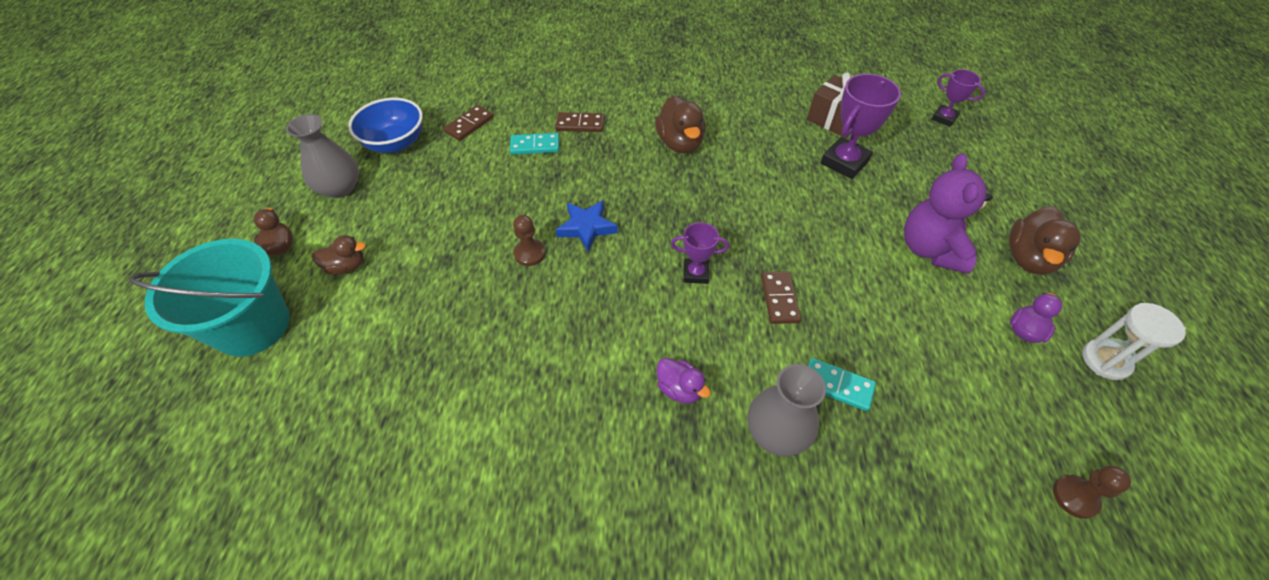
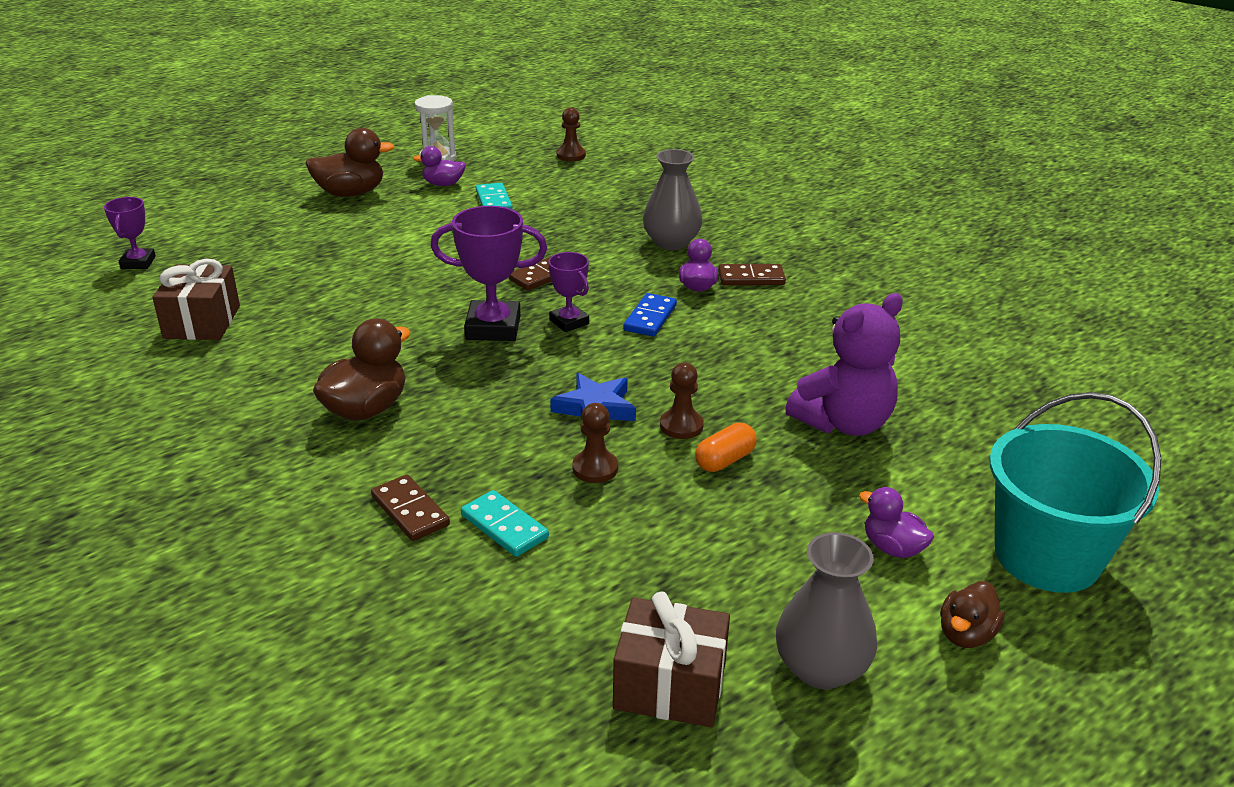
camera: 130 degrees left, 20 degrees down
brown duck [312,235,366,275] -> purple duck [859,487,934,558]
blue bowl [348,98,423,153] -> brown gift [613,591,730,727]
brown domino [443,105,493,141] -> brown domino moved to [718,264,786,285]
turquoise domino [808,358,876,411] -> turquoise domino moved to [476,183,513,209]
purple trophy [821,74,901,179] -> purple trophy moved to [431,206,547,341]
purple teddy bear [904,153,993,274] -> purple teddy bear moved to [785,293,903,436]
none -> brown pawn [572,403,618,483]
none -> blue domino [623,293,677,337]
none -> orange capsule [695,423,757,472]

